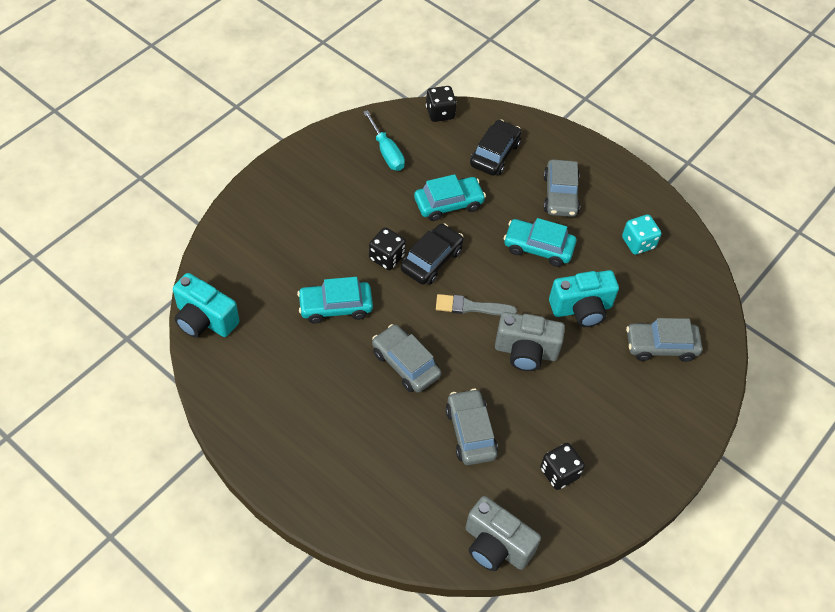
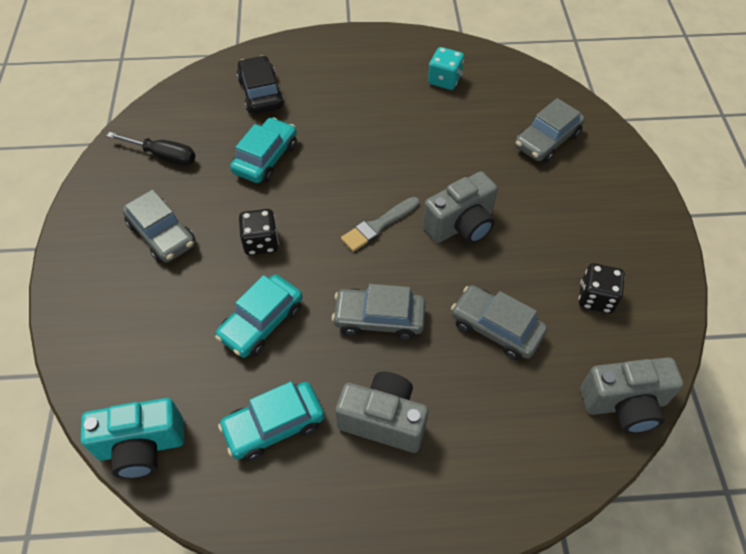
camera: 40 degrees left, 0 degrees up
turquoise screwdriver [363,110,405,171] -> black screwdriver [107,132,195,166]
black car [401,223,464,285] -> none
black dice [426,86,457,122] -> none
turquoise car [504,218,577,267] -> turquoise car moved to [218,381,324,461]
grey car [544,159,580,217] -> grey car moved to [122,189,195,263]
turquoise camera [549,270,619,327] -> none
none -> grey camera [335,372,428,453]

